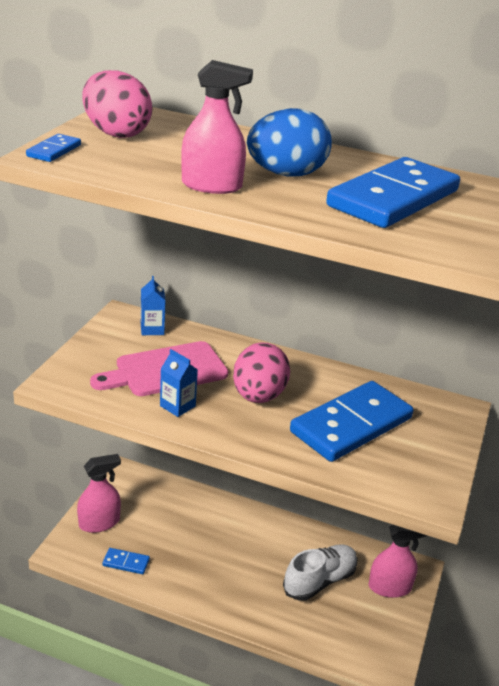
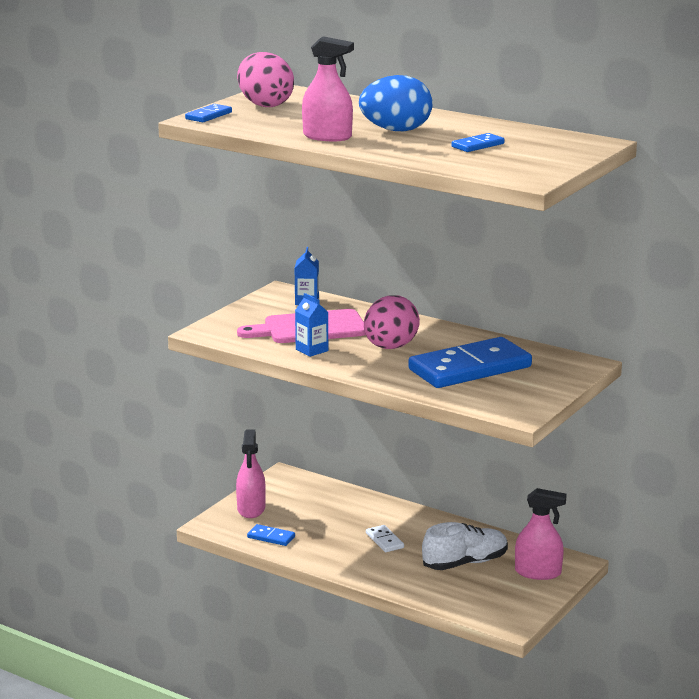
camera: 15 degrees right, 10 degrees down
pink spray bottle [77,454,121,533] -> pink spray bottle turned 105 degrees clockwise [236,430,266,518]
blue domino [326,157,460,228] -> blue domino [452,133,505,152], size x0.42
none -> white domino [366,525,404,552]

